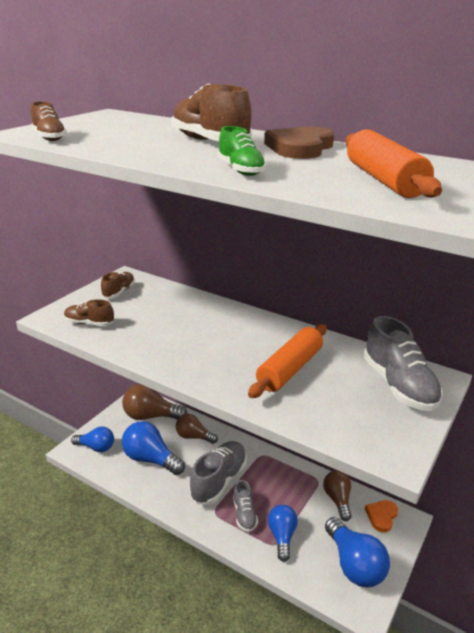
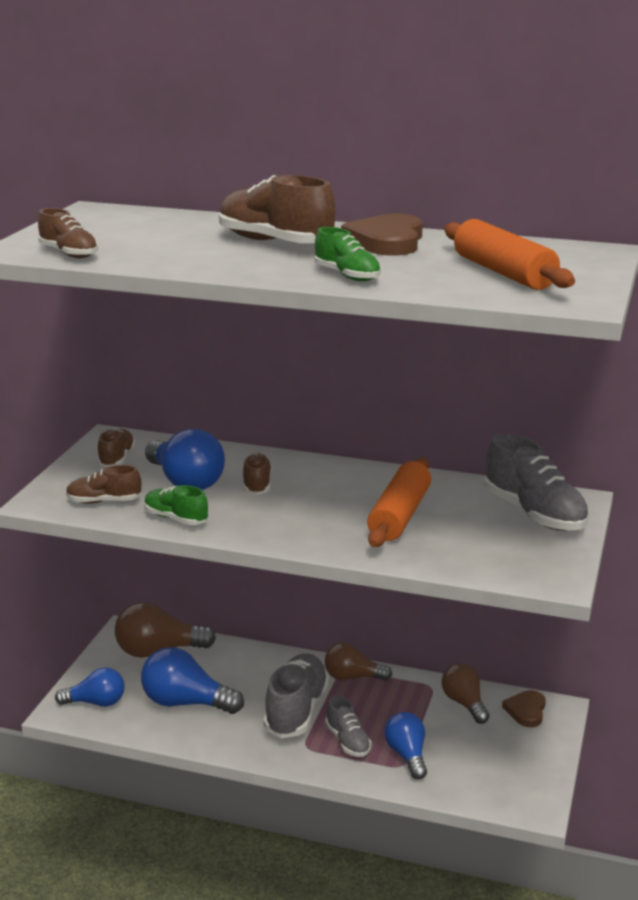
camera: 15 degrees left, 5 degrees down
brown light bulb [176,414,218,444] -> brown light bulb moved to [325,643,392,681]
blue light bulb [325,517,390,587] -> blue light bulb moved to [145,428,225,490]
orange heart [365,500,398,532] -> brown heart [502,690,546,727]
none -> green shoe [144,485,208,525]
none -> brown shoe [242,453,272,495]

